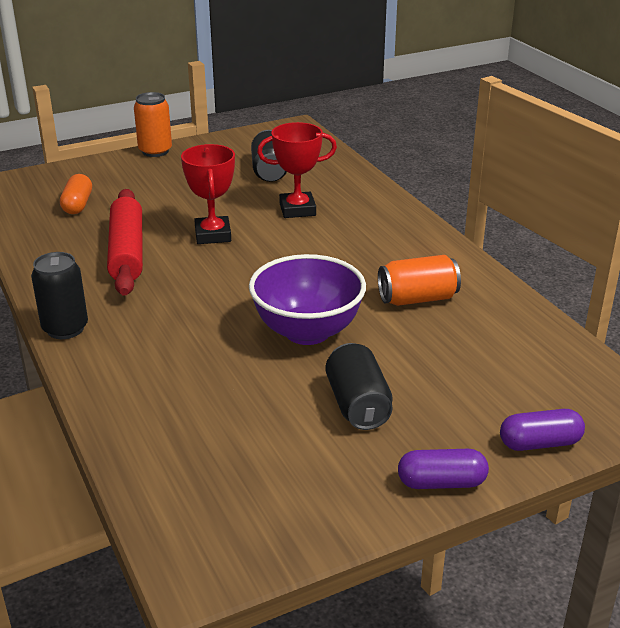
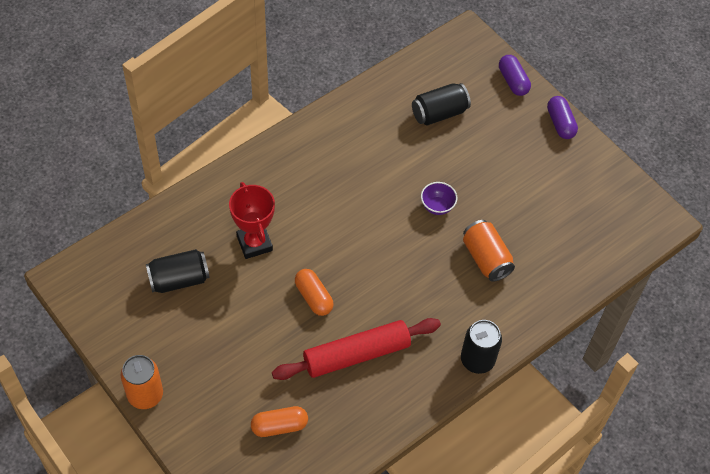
camera: 105 degrees left, 25 degrees up
red trophy [181,144,235,244] -> orange capsule [295,269,334,316]
purple bowl [249,254,366,345] -> purple bowl [421,182,457,215], size x0.45
black can [325,343,393,430] -> black can moved to [412,83,471,125]
orange can [378,255,461,306] -> orange can moved to [463,220,515,282]

